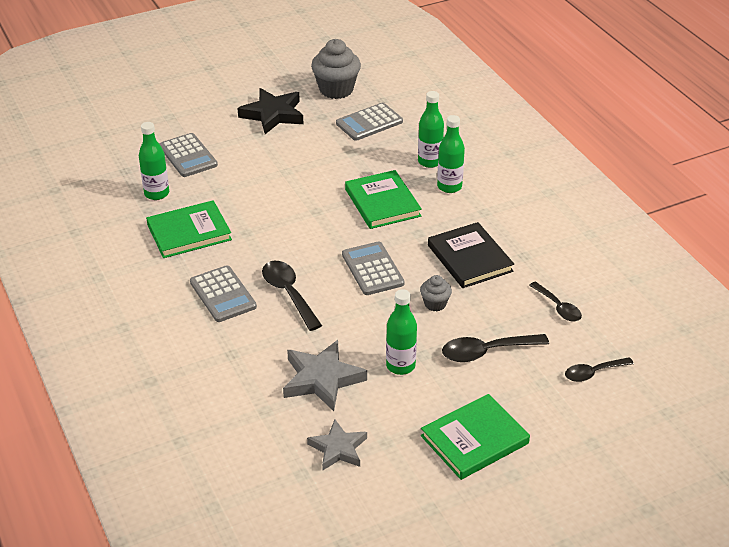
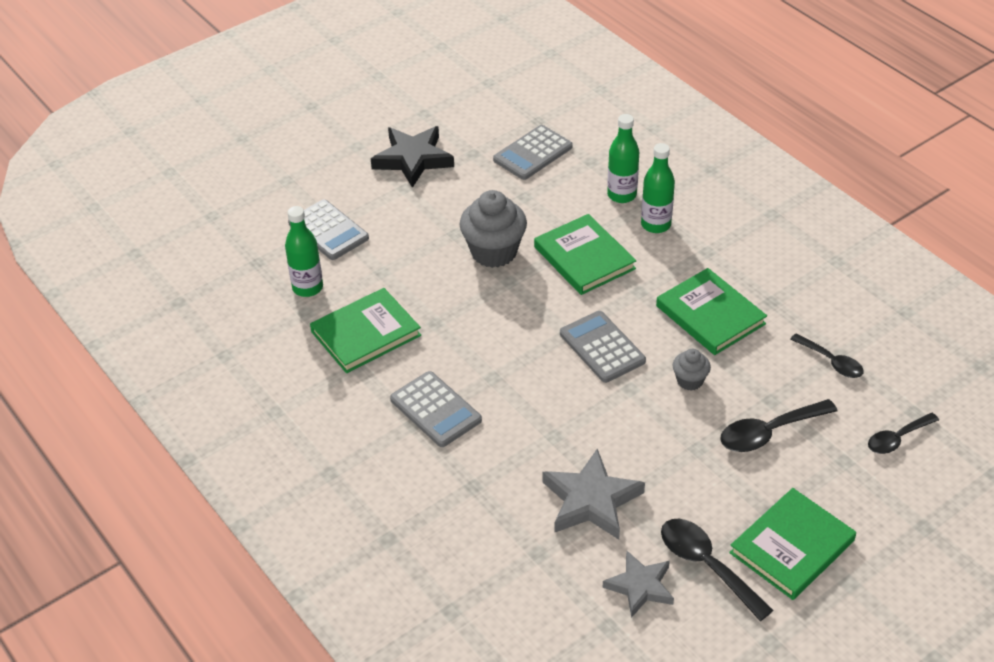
camera: 10 degrees left, 5 degrees up
black spoon [262,261,322,331] -> black spoon moved to [661,519,774,621]
grey cupcake [311,39,361,99] -> grey cupcake moved to [460,190,527,268]
green bottle [386,289,417,375] -> none
black book [428,222,514,288] -> green book [656,268,767,355]

